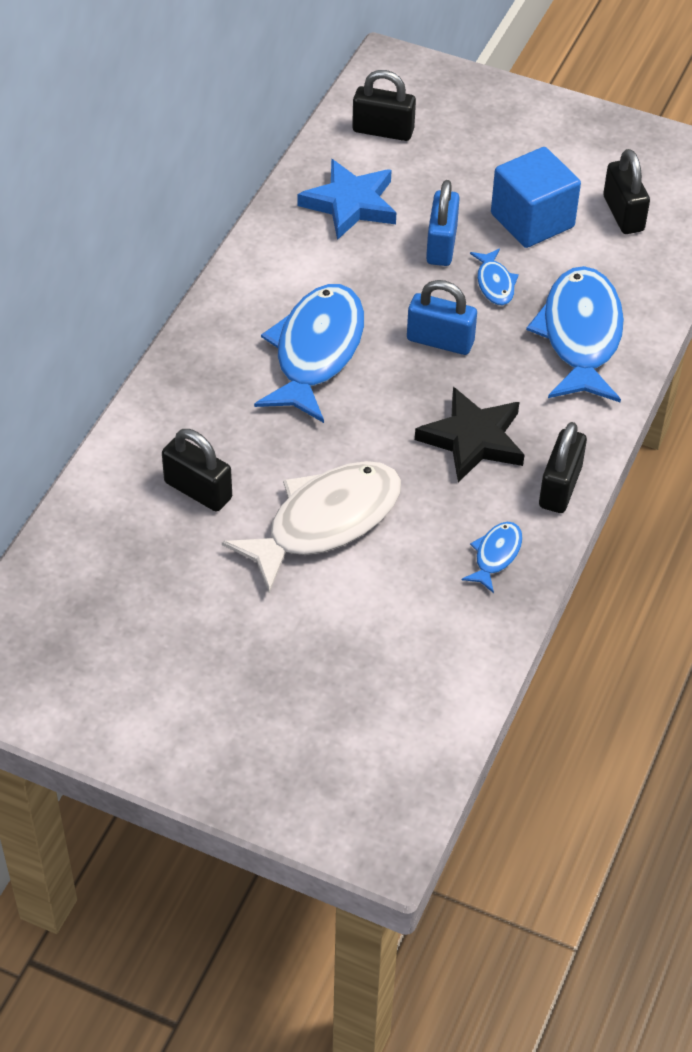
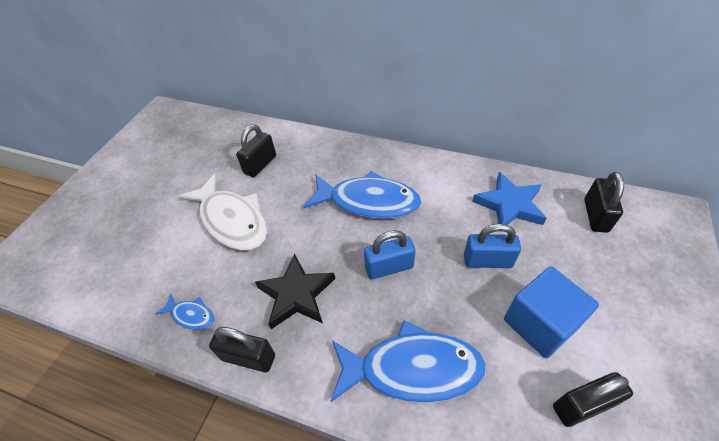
camera: 90 degrees right, 0 degrees up
blue padlock [407,280,477,355] -> blue padlock turned 60 degrees clockwise [364,230,416,279]
blue fish [470,249,519,305] -> none

